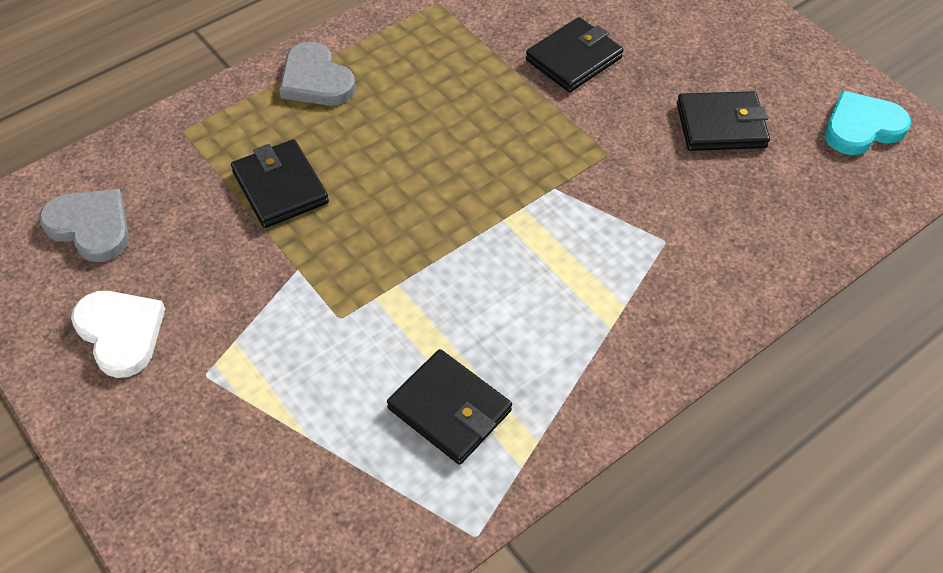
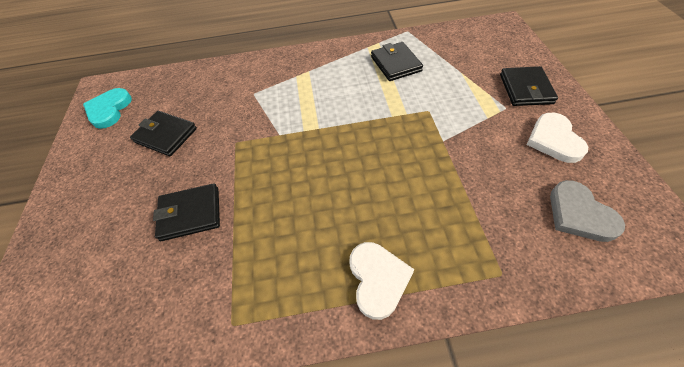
camera: 145 degrees left, 0 degrees up
black wallet [231,139,329,228] -> black wallet moved to [500,66,558,106]
grey heart [279,42,355,106] -> white heart [349,242,414,320]
turquoise heart [825,90,911,155] -> turquoise heart turned 90 degrees clockwise [83,88,132,129]

